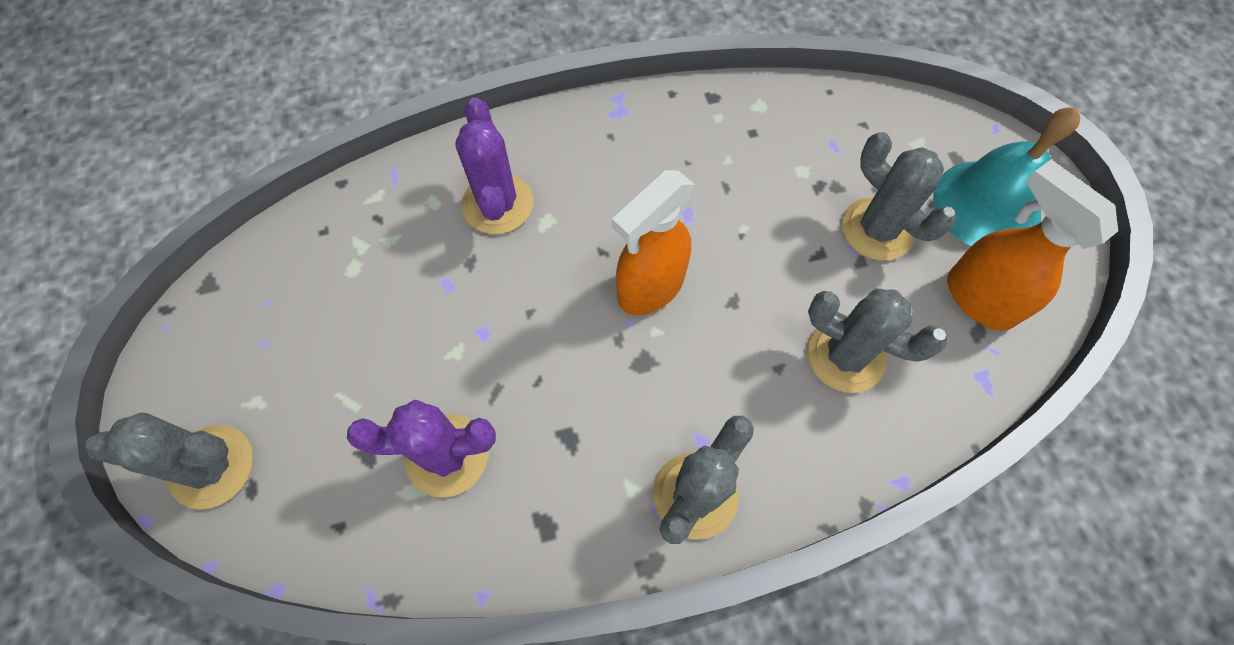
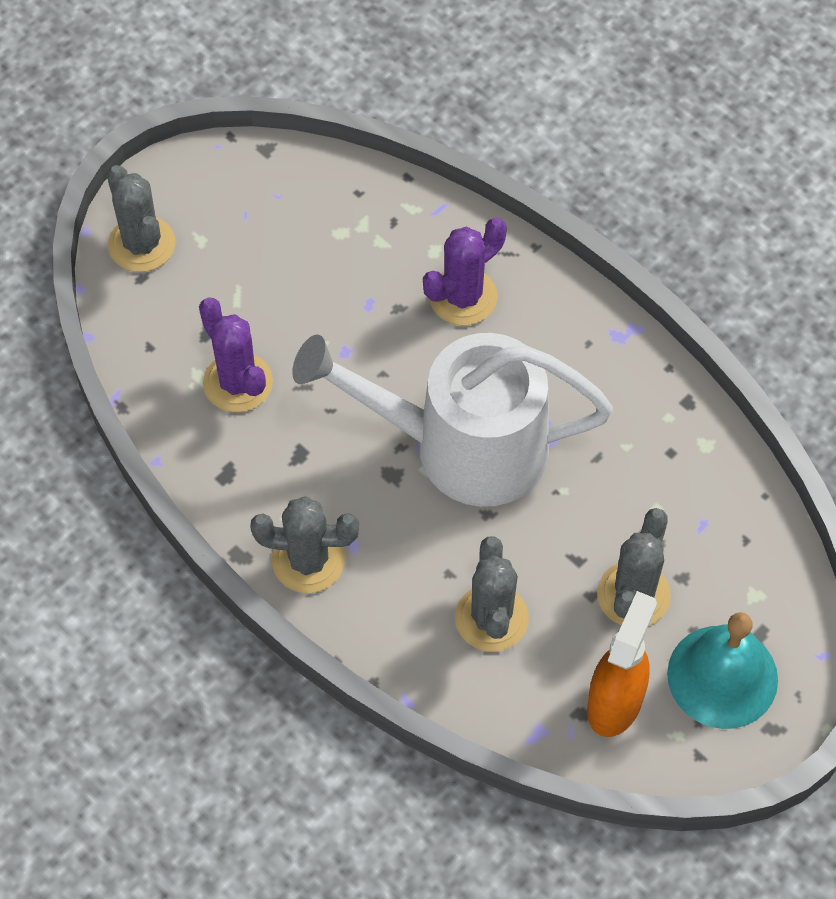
camera: 60 degrees right, 5 degrees down
orange spray bottle [612,170,695,315] -> white watering can [292,333,613,507]

